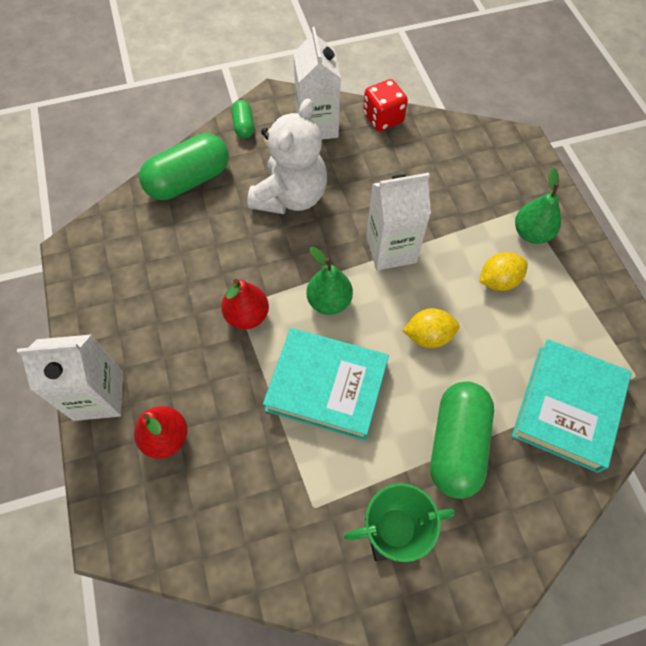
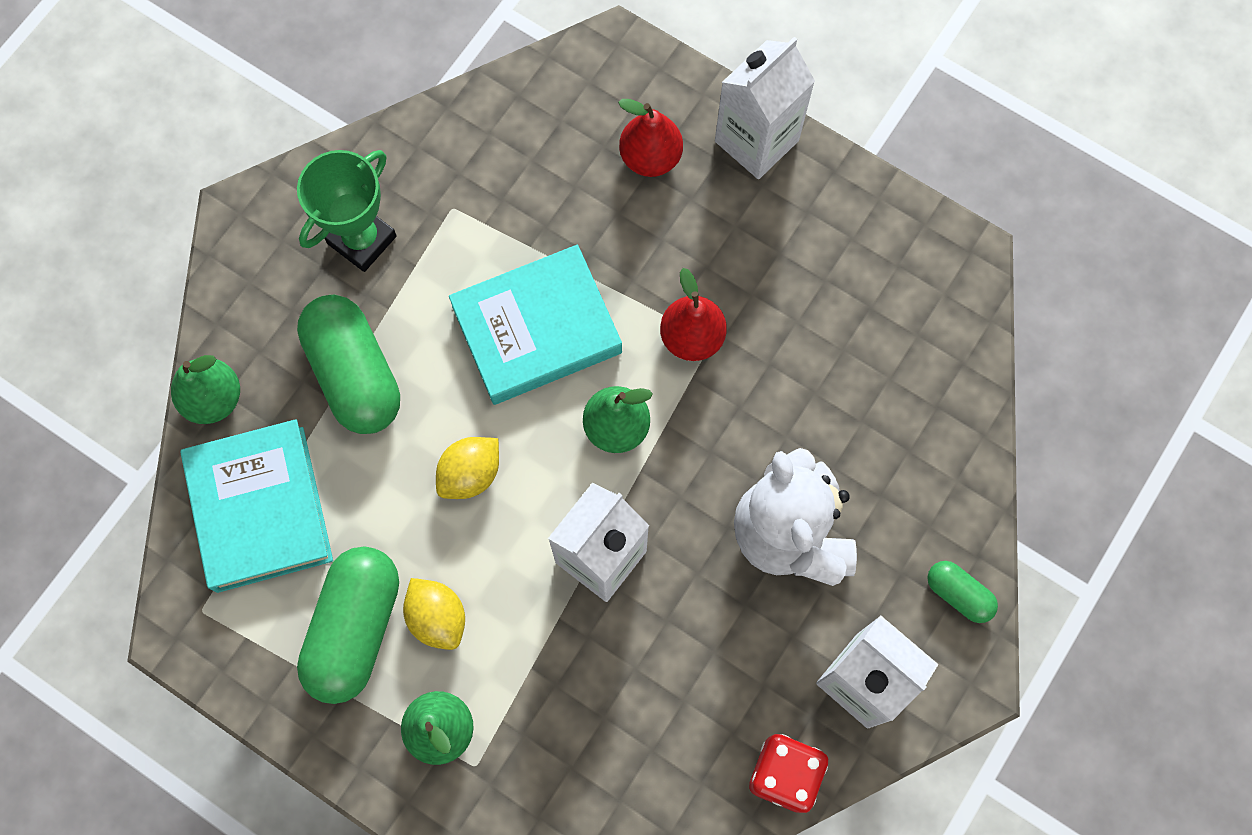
camera: 140 degrees right, 10 degrees up
green capsule [139,133,229,200] -> green capsule moved to [297,546,399,704]
yellow lemon [479,252,528,291] -> yellow lemon turned 60 degrees counterclockwise [403,578,465,650]
none -> green pear [171,355,240,424]

